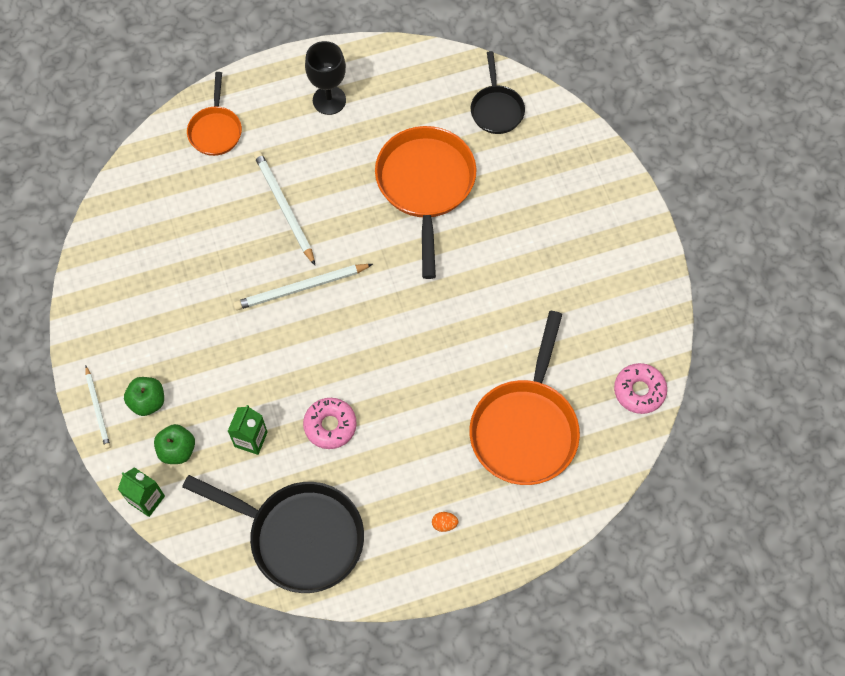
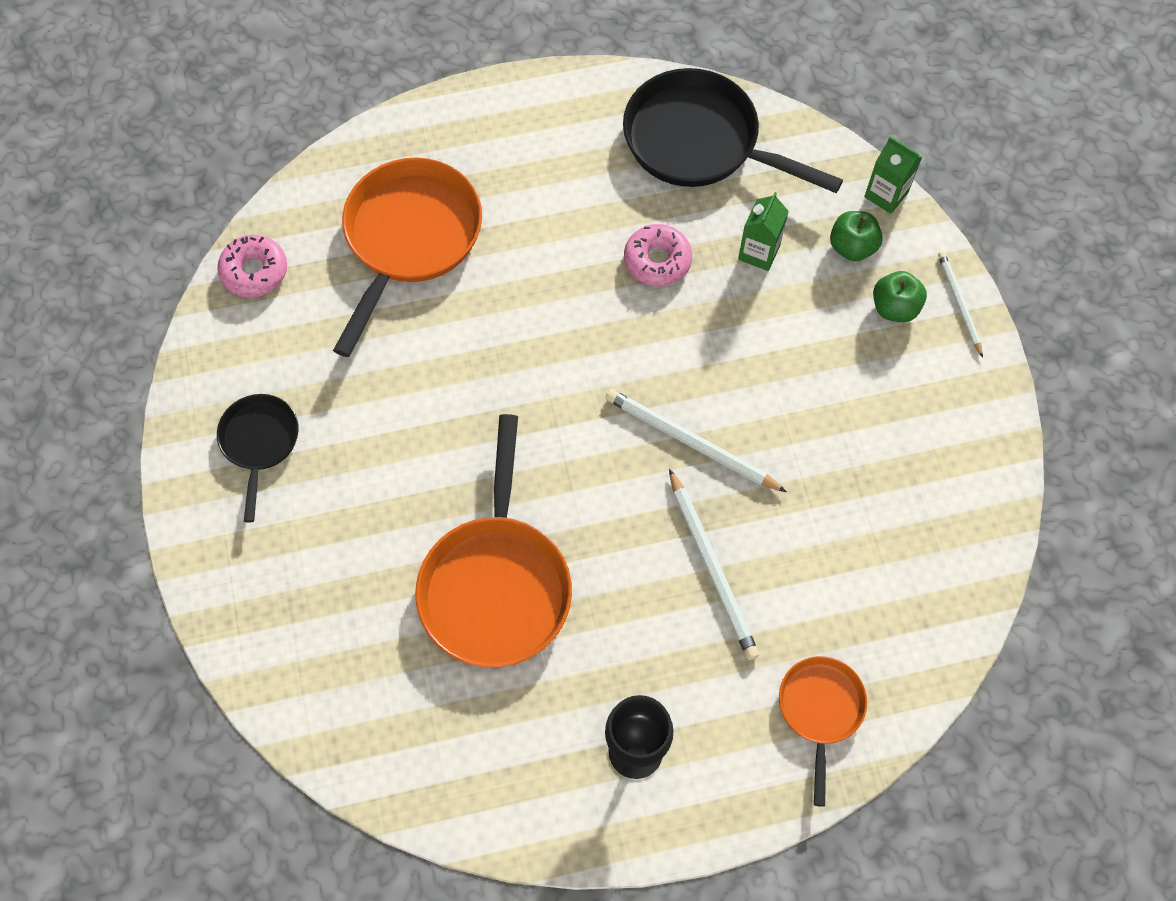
camera: 175 degrees left, 0 degrees up
white pencil [233,264,373,310] -> white pencil turned 135 degrees counterclockwise [605,389,787,492]
orange egg [432,512,458,532] -> none
black pan [471,51,525,134] -> black pan moved to [217,394,299,523]

